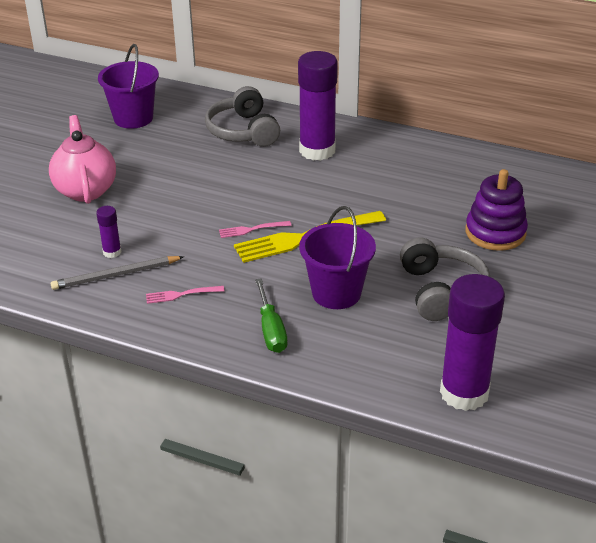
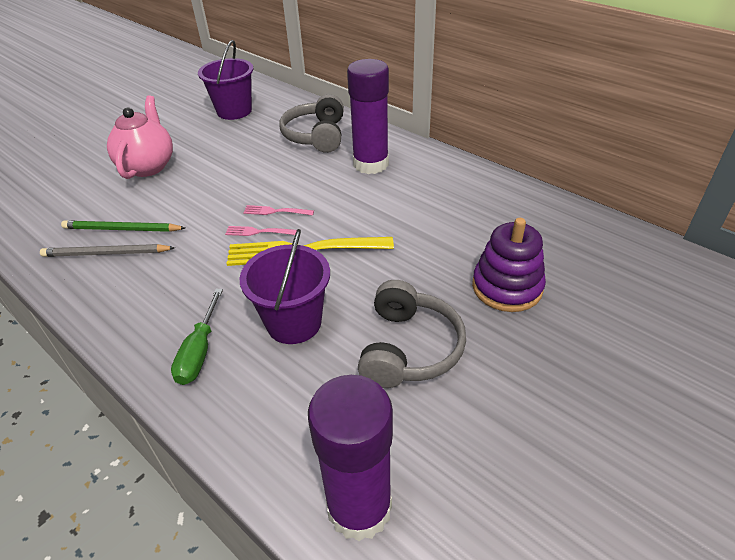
camera: 20 degrees right, 5 degrees up
purple glue stick [96,206,121,258] -> green pencil [61,220,185,232]
pink fork [146,286,224,304] -> pink fork moved to [243,205,314,216]

